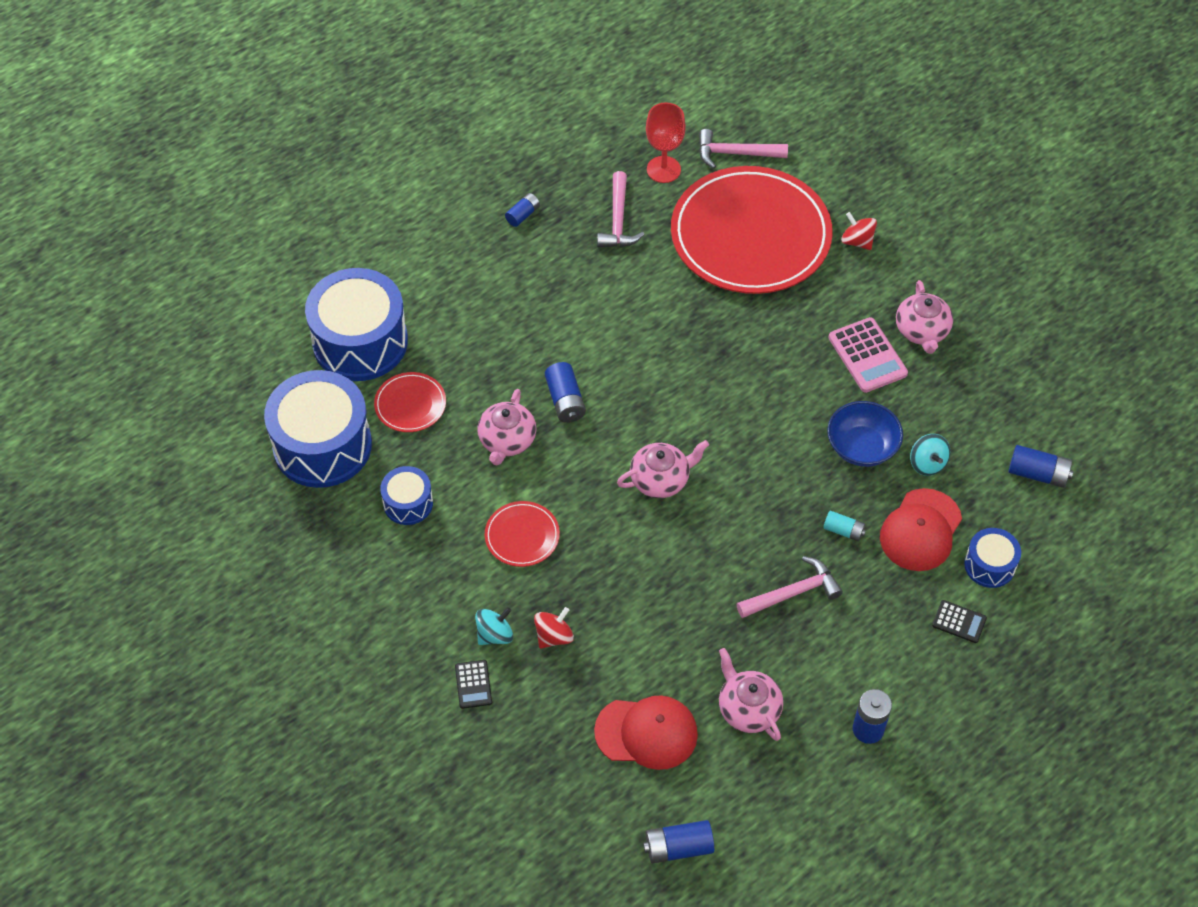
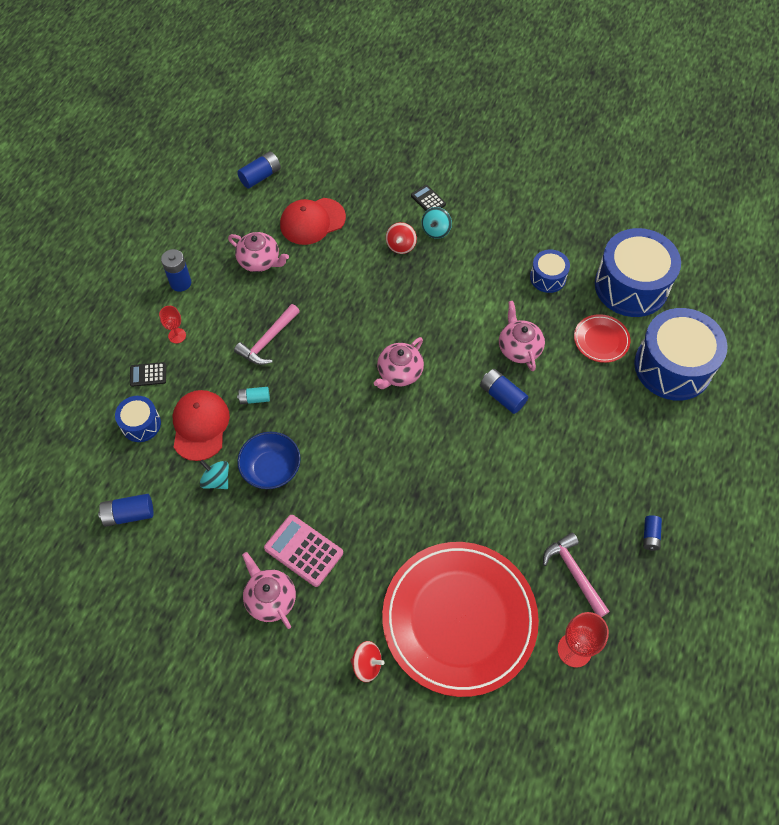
camera: 150 degrees right, 5 degrees up
red plate [485,501,560,567] -> none
pink hammer [699,129,788,169] -> none
none -> red goblet [159,306,186,343]

